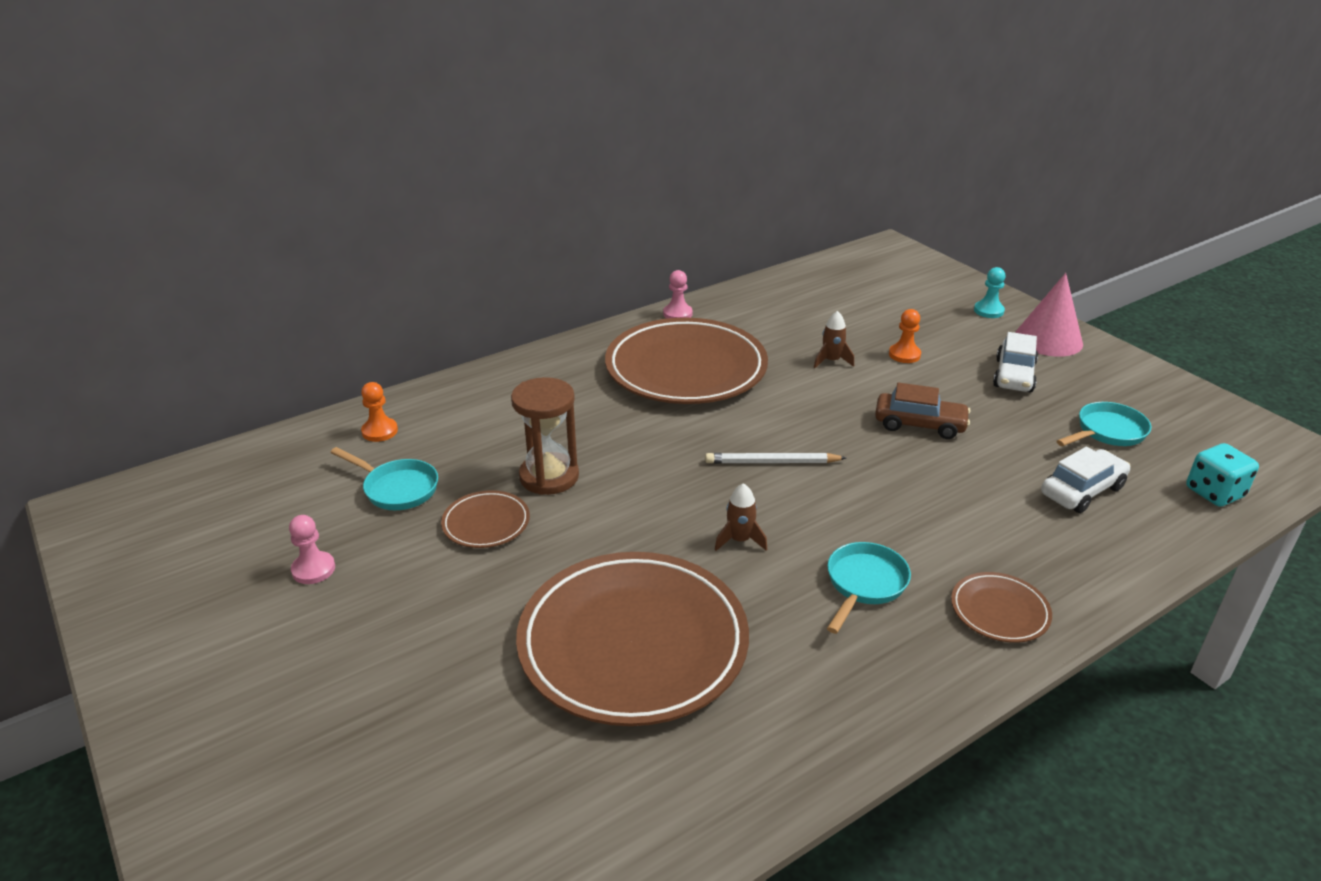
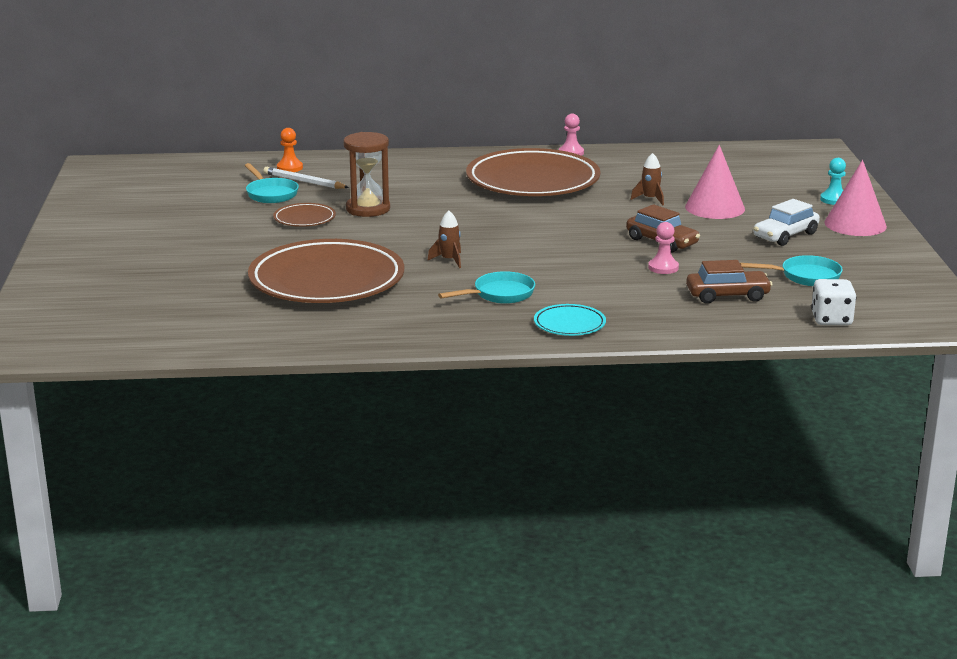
camera: 30 degrees right, 10 degrees down
pink pawn [289,515,335,584] -> pink pawn moved to [648,222,679,274]
white pencil [705,453,846,464] -> white pencil moved to [263,167,349,189]
orange pawn [889,309,921,363] -> pink cone [685,145,745,219]
brown plate [951,572,1052,643] -> turquoise plate [534,304,606,336]
white car [1041,447,1131,513] -> brown car [686,260,772,304]
turquoise dice [1186,443,1259,507] -> white dice [811,279,856,326]

